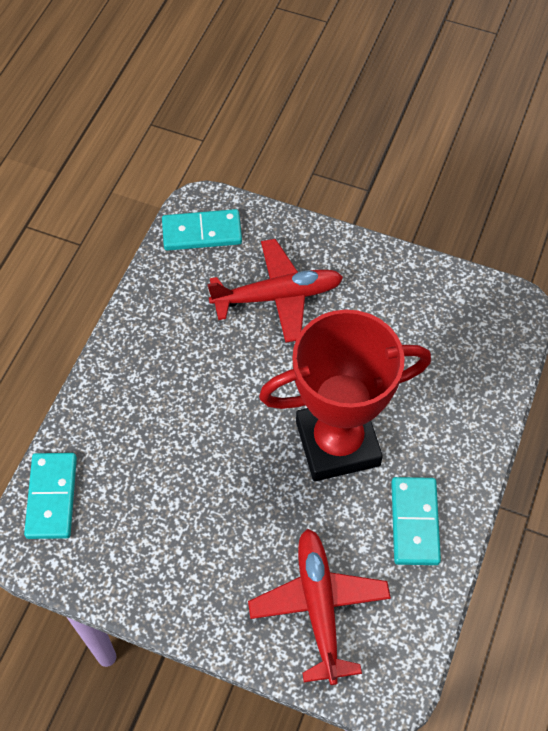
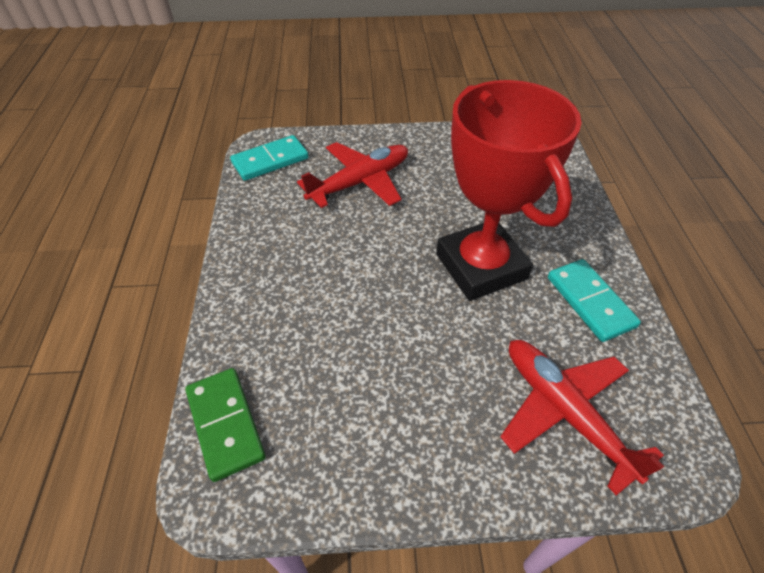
camera: 25 degrees left, 10 degrees down
turquoise domino [24,453,77,539] -> green domino [185,368,266,482]
red trophy [259,309,431,481] -> red trophy turned 75 degrees counterclockwise [436,80,582,301]

